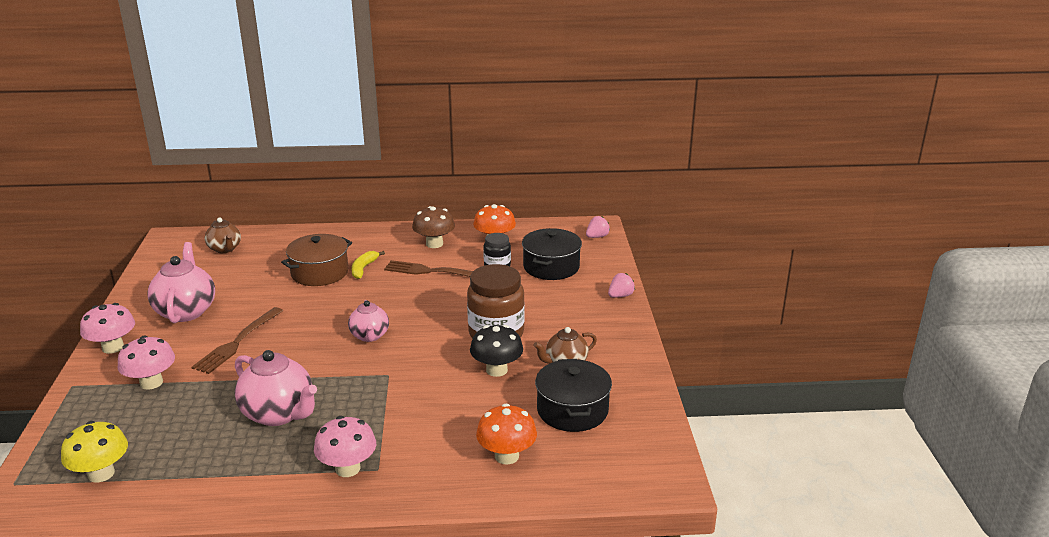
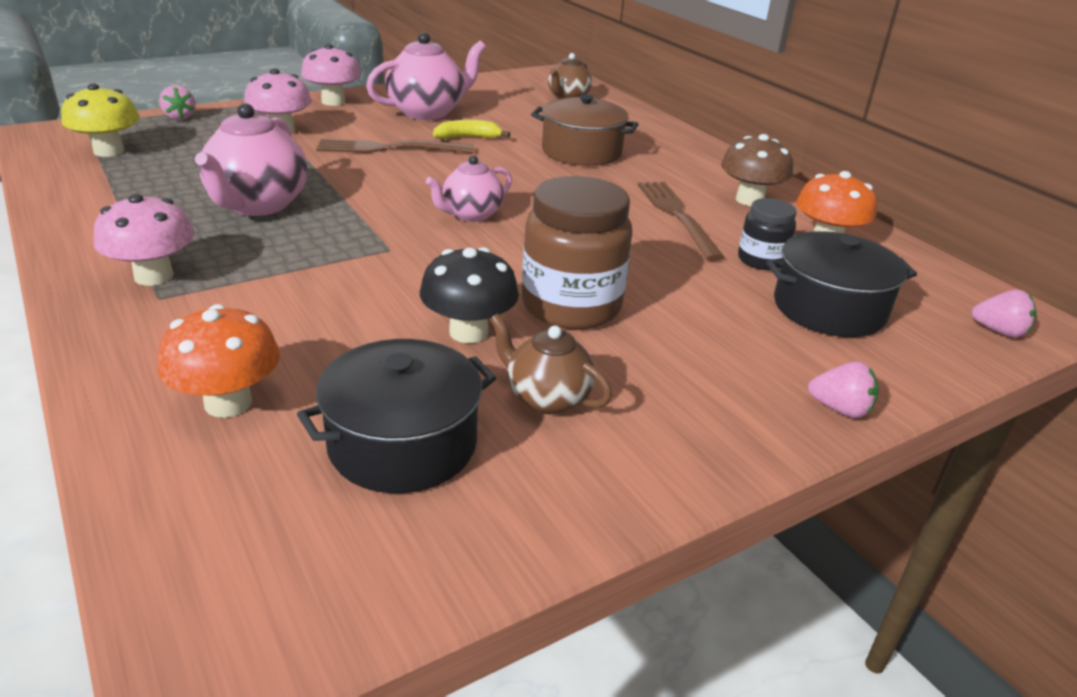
camera: 60 degrees right, 5 degrees up
yellow banana [351,251,385,279] -> yellow banana moved to [433,120,510,139]
none -> pink strawberry [159,85,196,120]

